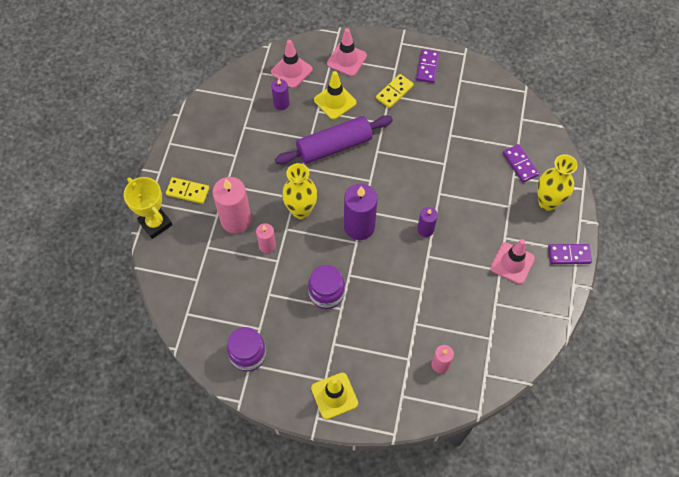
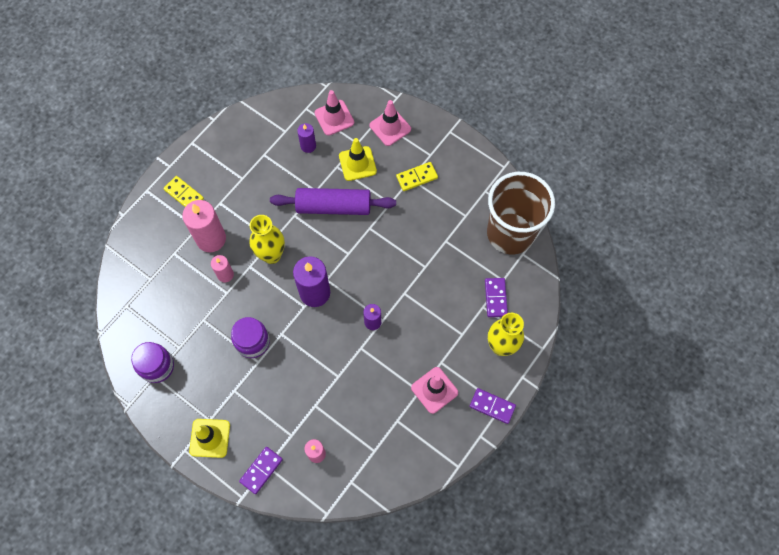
camera: 25 degrees right, 5 degrees up
yellow trophy [124,177,172,239] -> none
purple domino [416,49,440,83] -> purple domino moved to [239,447,283,494]
none -> brown cup [487,172,555,254]

